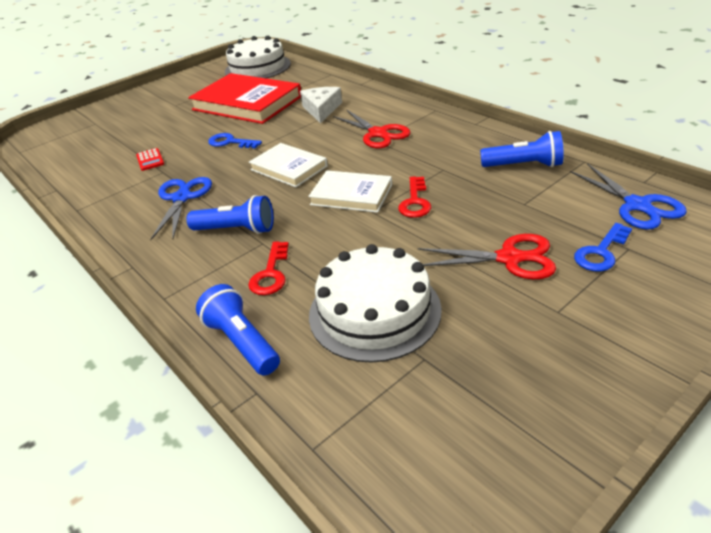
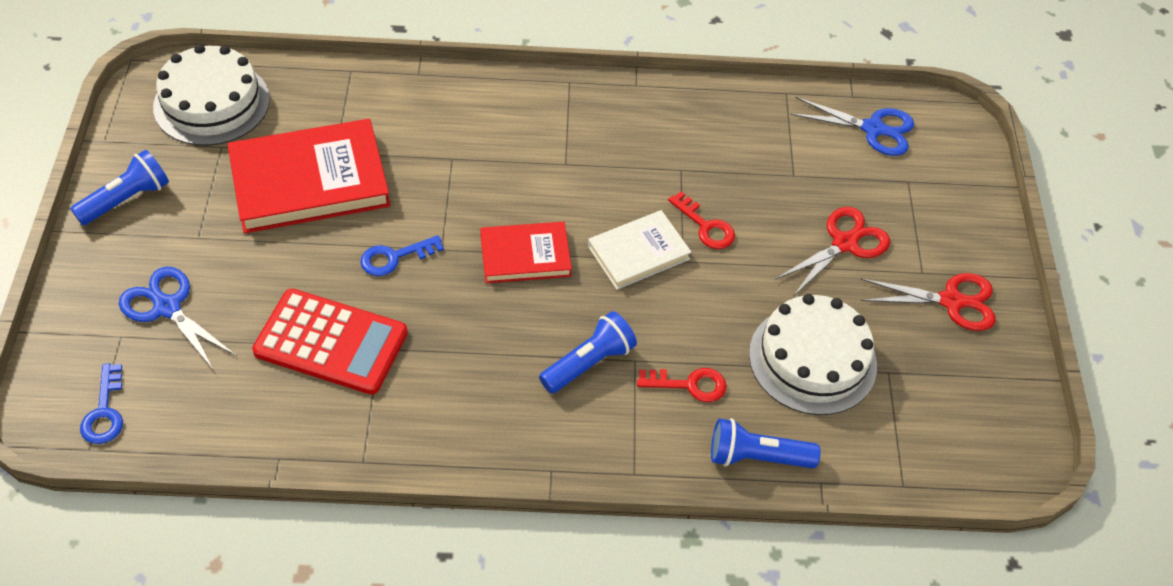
camera: 55 degrees left, 15 degrees up
red calculator [136,148,164,171] -> red calculator [252,289,408,395], size x2.50
blue scissors [150,177,212,240] -> blue scissors moved to [119,267,237,369]
white book [249,143,328,187] -> red book [480,222,572,283]
red key [249,241,289,295] -> red key turned 45 degrees counterclockwise [637,368,727,402]
white cheese [300,87,342,124] -> none
red scissors [333,109,410,148] -> red scissors moved to [860,273,996,331]
blue flashlight [480,131,564,167] -> blue flashlight moved to [70,150,169,225]
blue key [574,223,632,271] -> blue key moved to [80,363,123,444]

